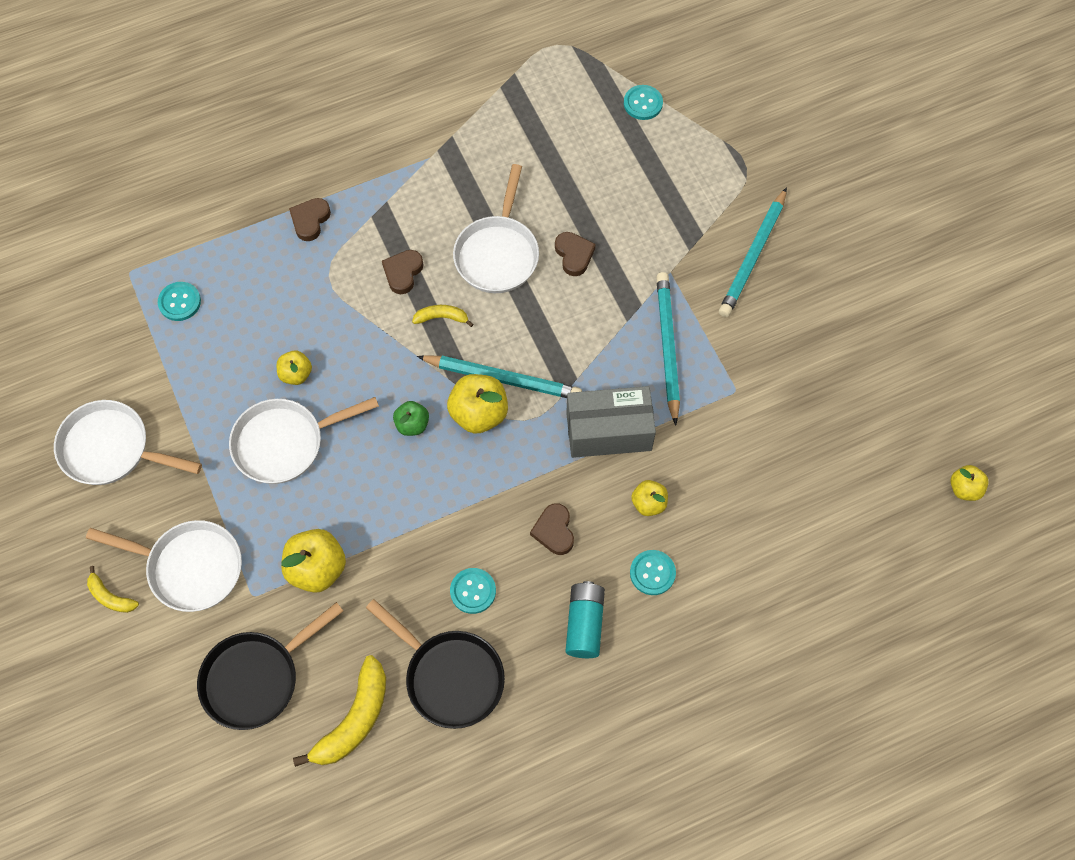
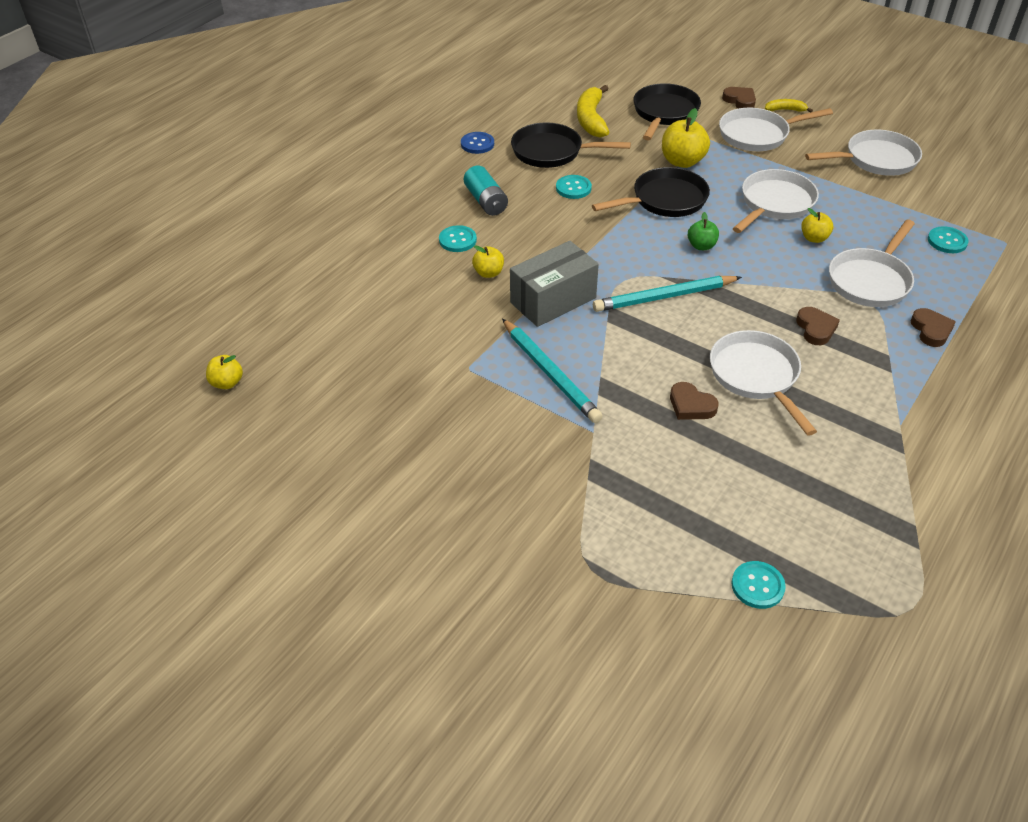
camera: 150 degrees right, 20 degrees down
yellow banana [412,305,474,327] -> none
yellow apple [447,374,508,434] -> none
brown heart [530,503,574,555] -> brown heart moved to [722,87,756,109]
turquoise pencil [719,187,787,317] -> none
none -> blue button [461,132,494,154]
none -> black pan [592,167,710,217]
none -> white pan [829,220,915,307]

